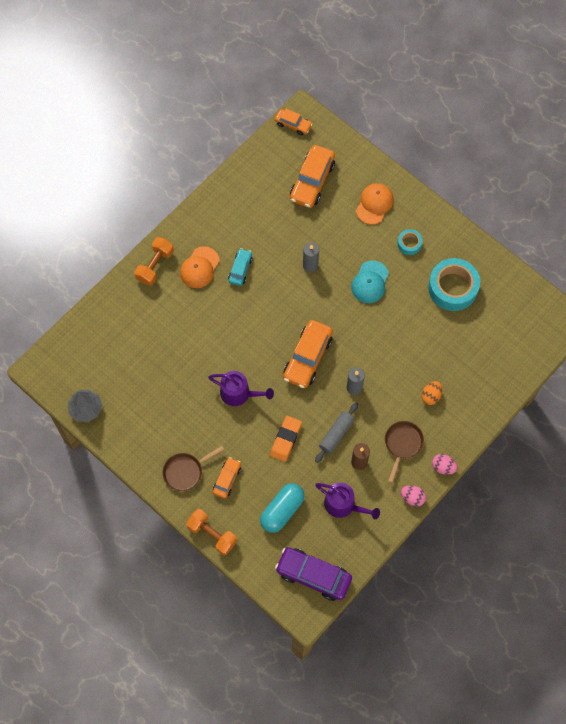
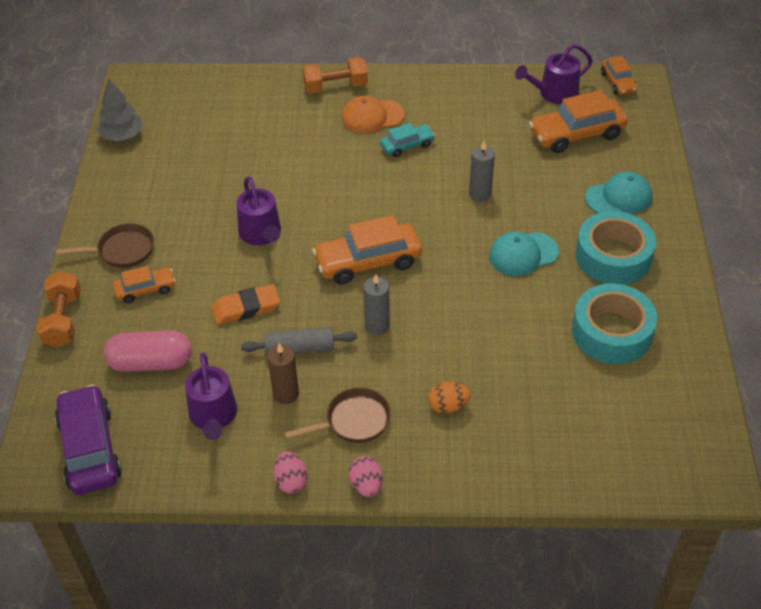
camera: 50 degrees right, 20 degrees down
brown pan [163,446,224,491] -> brown pan turned 150 degrees clockwise [56,223,154,268]
turquoise capsule [260,483,304,533] -> pink capsule [104,330,192,372]
orange cap [356,183,393,225] -> turquoise cap [585,172,652,213]
turquoise tape [397,229,423,255] -> turquoise tape [576,211,656,285], size x2.01
none -> purple watering can [515,44,593,104]

